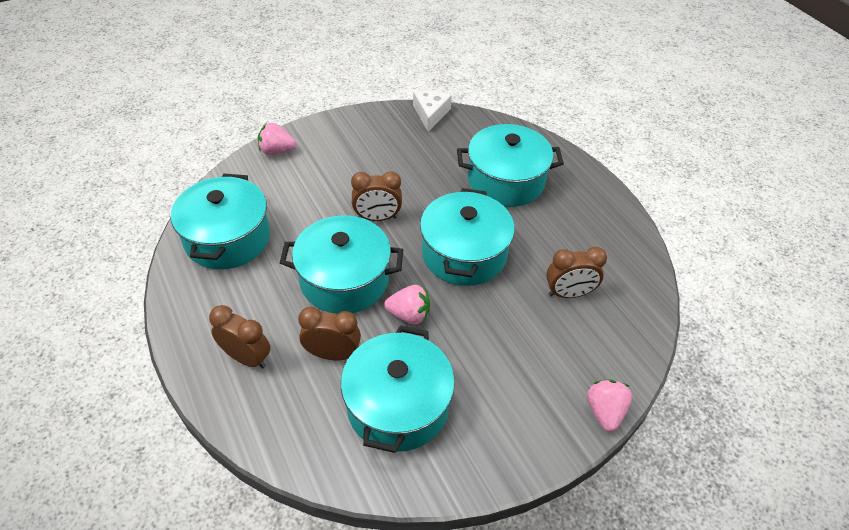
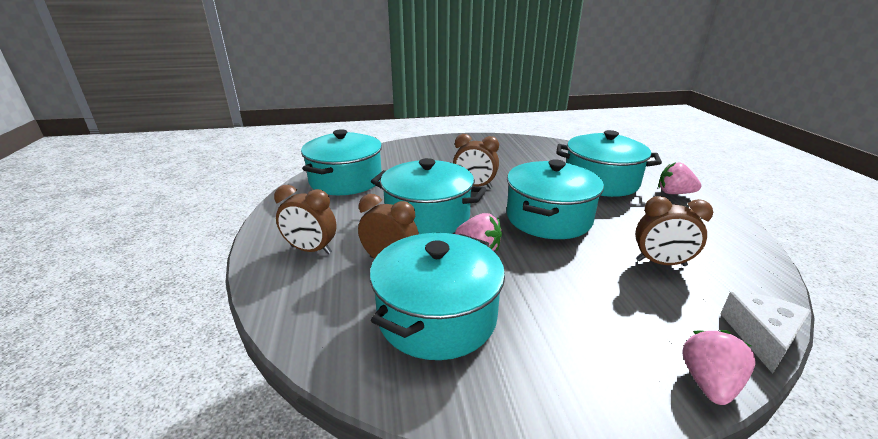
camera: 20 degrees right, 20 degrees down
brown clock [209,305,270,369] -> brown clock turned 150 degrees clockwise [274,185,337,254]
pink strawberry [258,123,296,155] -> pink strawberry moved to [658,162,702,194]
white cheese [413,90,452,132] -> white cheese moved to [721,292,811,374]

